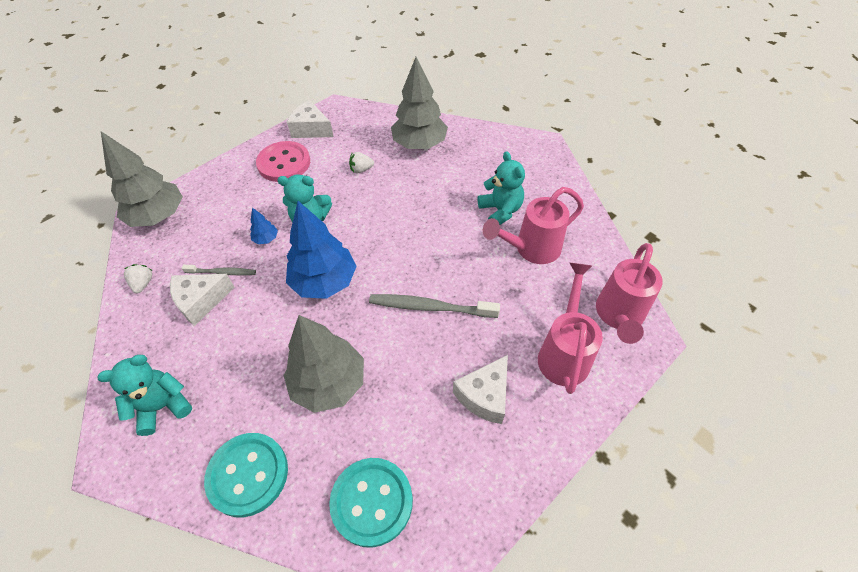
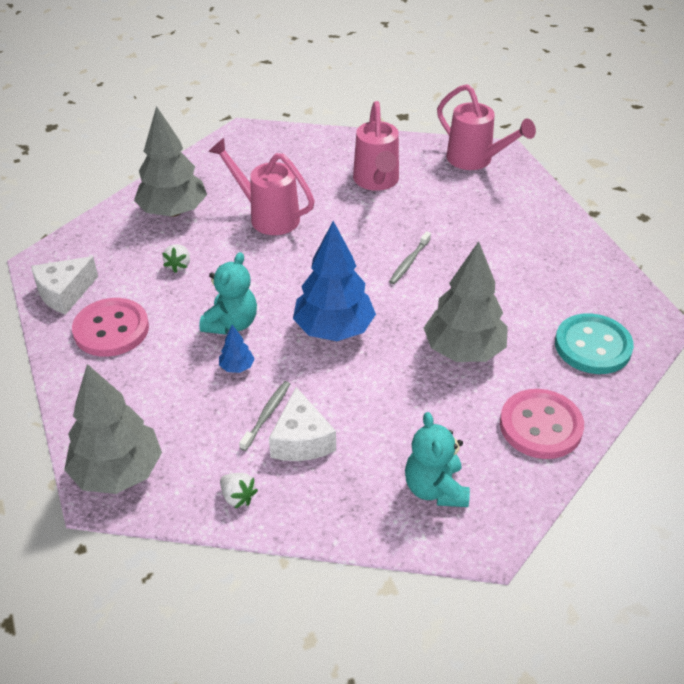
camera: 70 degrees left, 10 degrees down
white strawberry [124,264,153,293] -> white strawberry turned 150 degrees counterclockwise [220,473,258,508]
turquoise button [204,433,288,517] -> pink button [500,389,584,459]
grey toothbrush [369,294,500,318] -> grey toothbrush [389,231,431,284], size x0.59
white cheese [453,355,508,424] -> none
turquoise teddy bear [478,151,525,225] -> none
pink watering can [538,263,603,394] -> pink watering can moved to [208,138,315,235]

